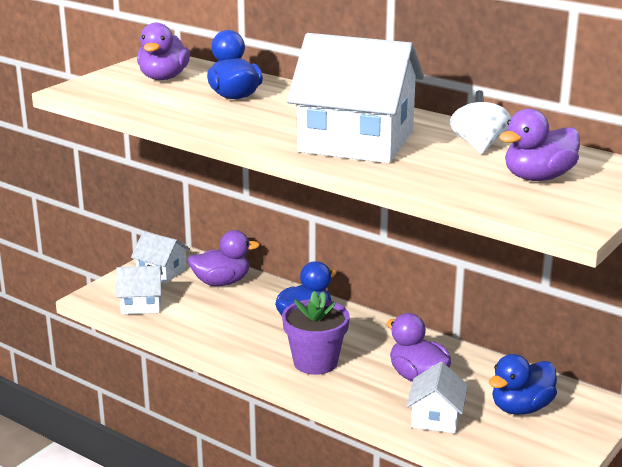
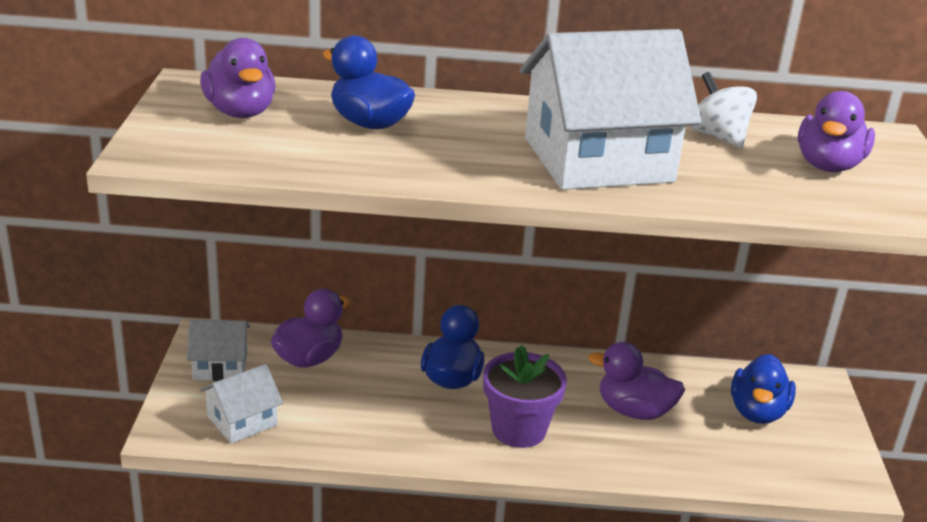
camera: 35 degrees left, 5 degrees up
white house [406,362,468,433] -> none

